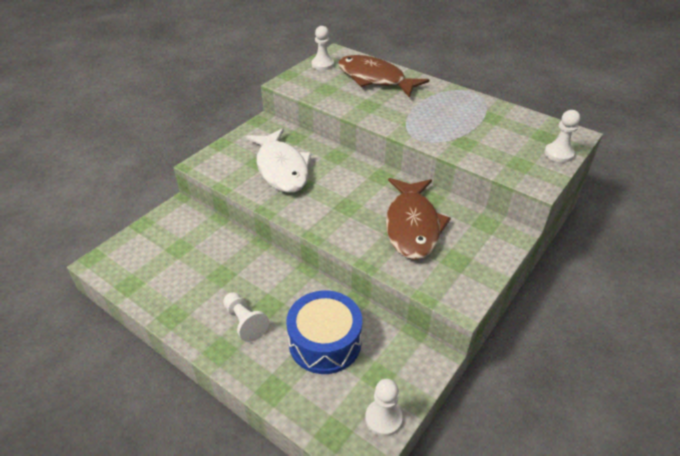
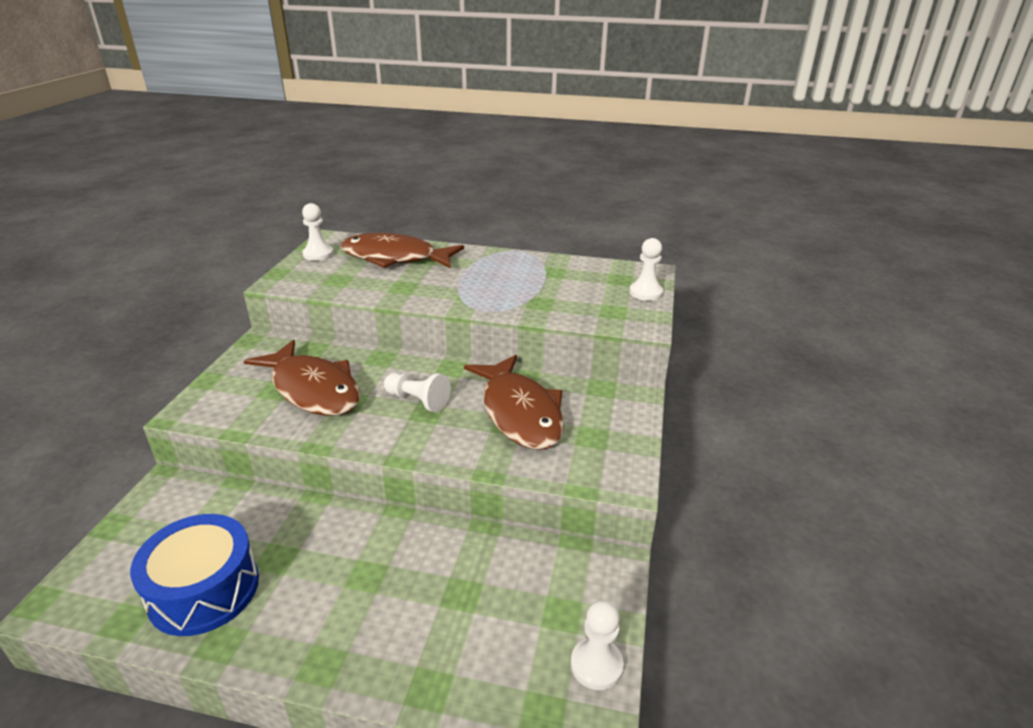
camera: 25 degrees left, 10 degrees down
white pawn [223,292,269,342] -> white pawn moved to [384,373,451,413]
white fish [246,128,311,193] -> brown fish [244,340,361,416]
blue drum [286,290,362,374] -> blue drum moved to [130,514,259,636]

